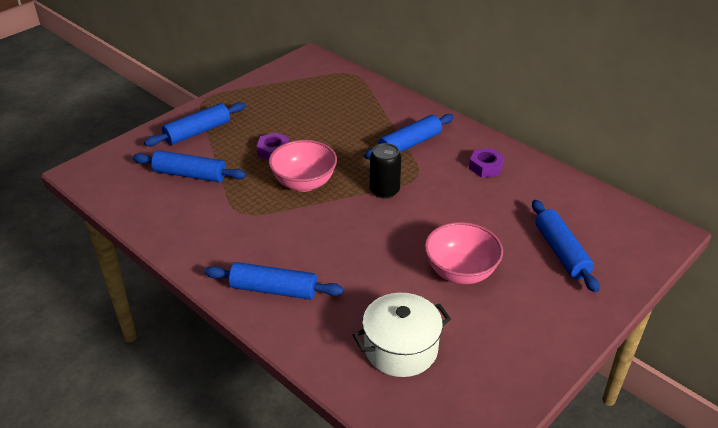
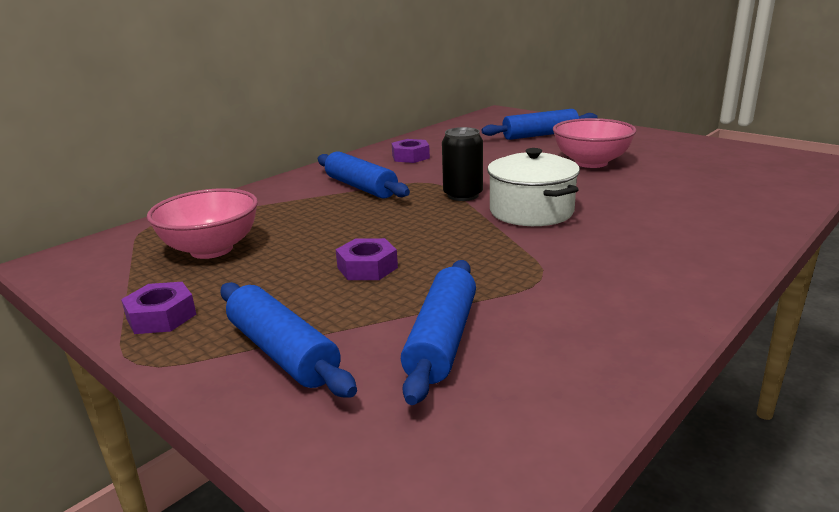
camera: 90 degrees left, 15 degrees down
blue rolling pin [204,262,343,300] -> none
pink bowl [269,140,337,192] -> pink bowl moved to [147,188,258,259]
white pot [352,293,451,377] -> white pot moved to [487,148,580,226]
none -> purple nut [121,282,196,334]

